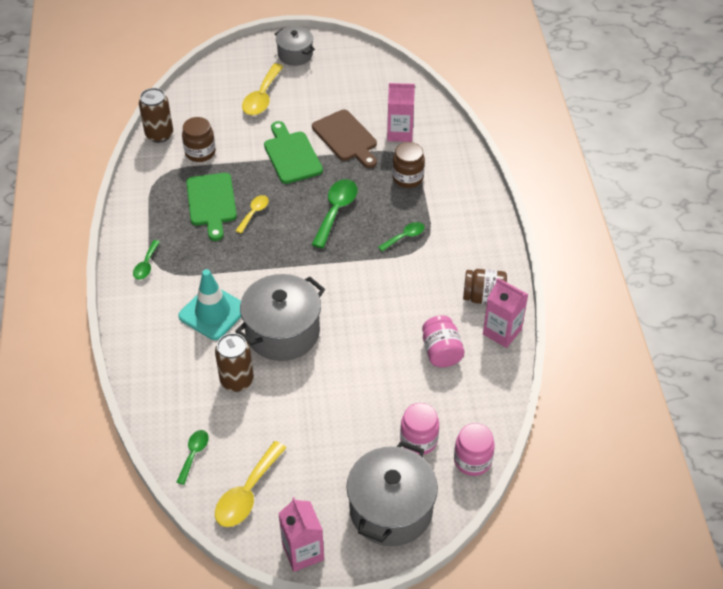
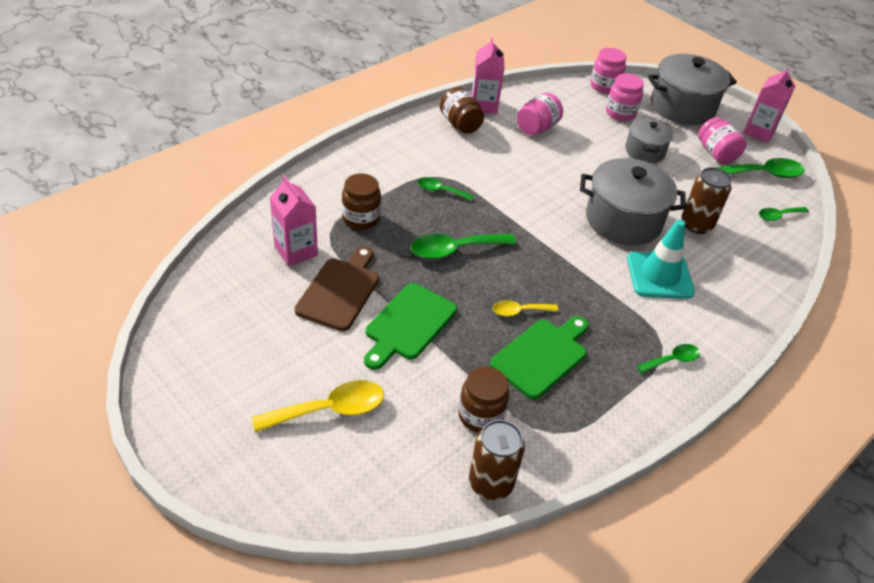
camera: 130 degrees left, 5 degrees down
yellow spoon [215,441,287,527] -> green spoon [717,158,805,178]
grey pot [275,26,315,66] -> grey pot moved to [625,118,673,163]
none -> pink jar [698,117,747,164]

